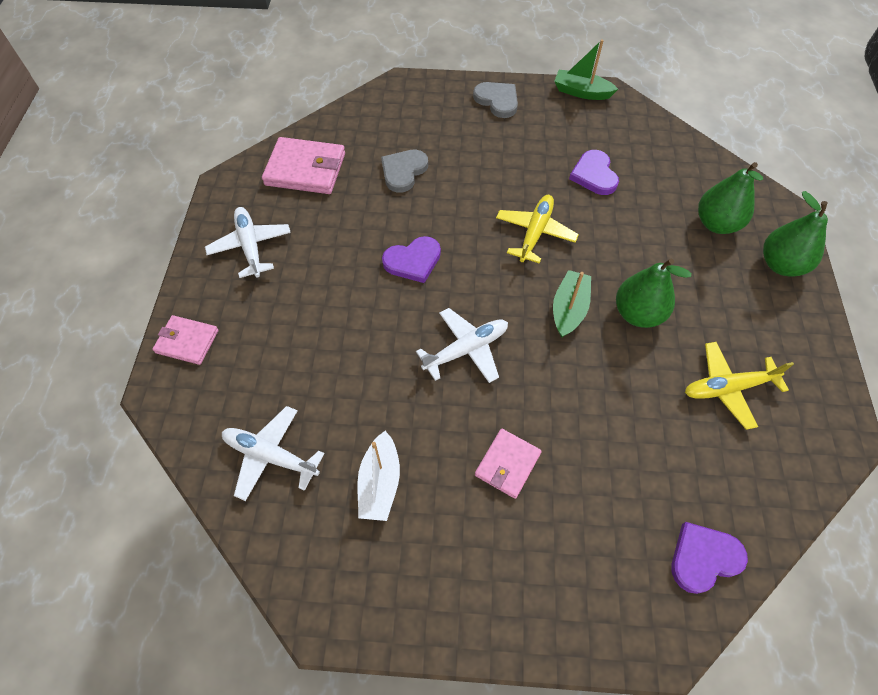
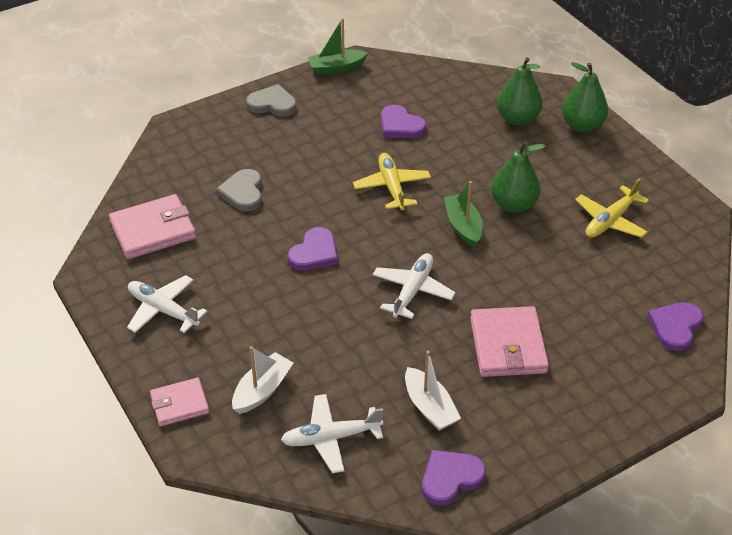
camera: 35 degrees left, 15 degrees down
pink wallet [475,429,542,499] -> pink wallet [470,306,549,377], size x1.63
none -> white boat [232,346,293,414]
none -> purple heart [422,450,486,505]

